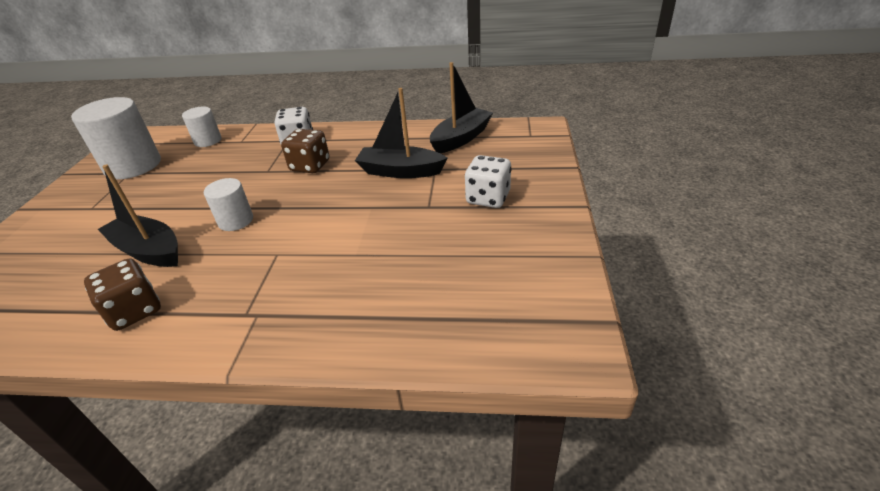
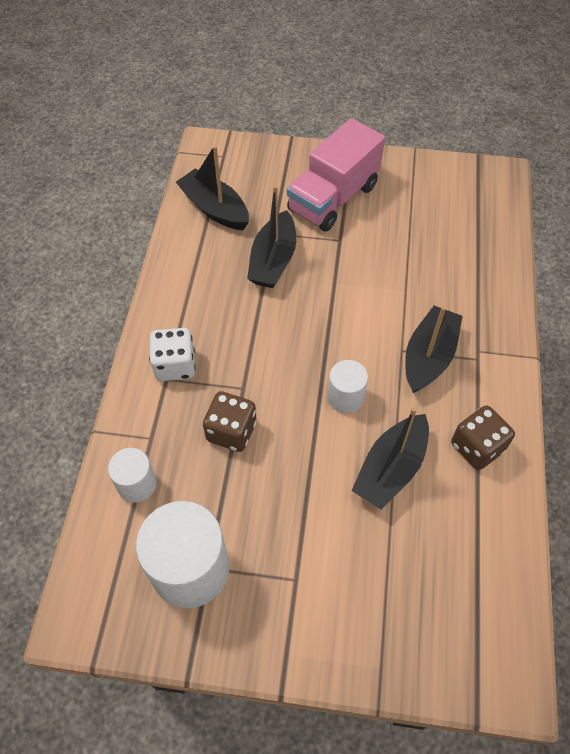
camera: 90 degrees left, 20 degrees up
brown dice [281,129,329,173] -> brown dice moved to [203,391,256,452]
white dice [465,155,512,208] -> pink truck [287,118,385,232]
none -> black boat [405,306,463,393]

